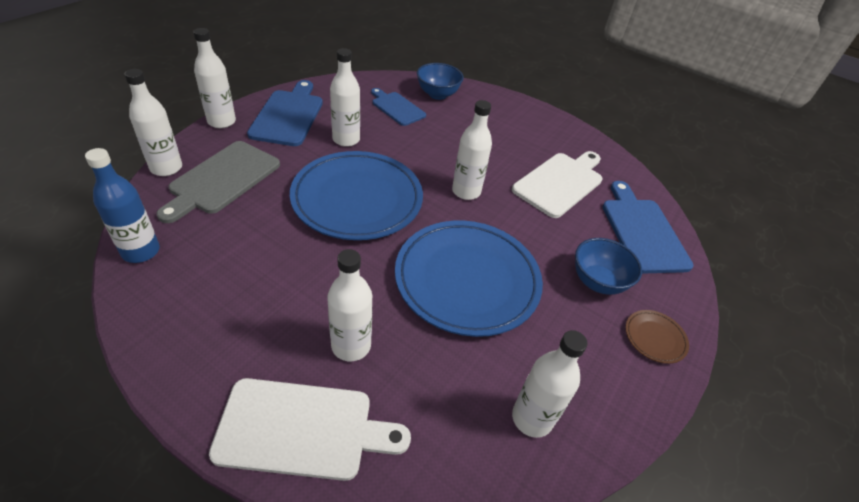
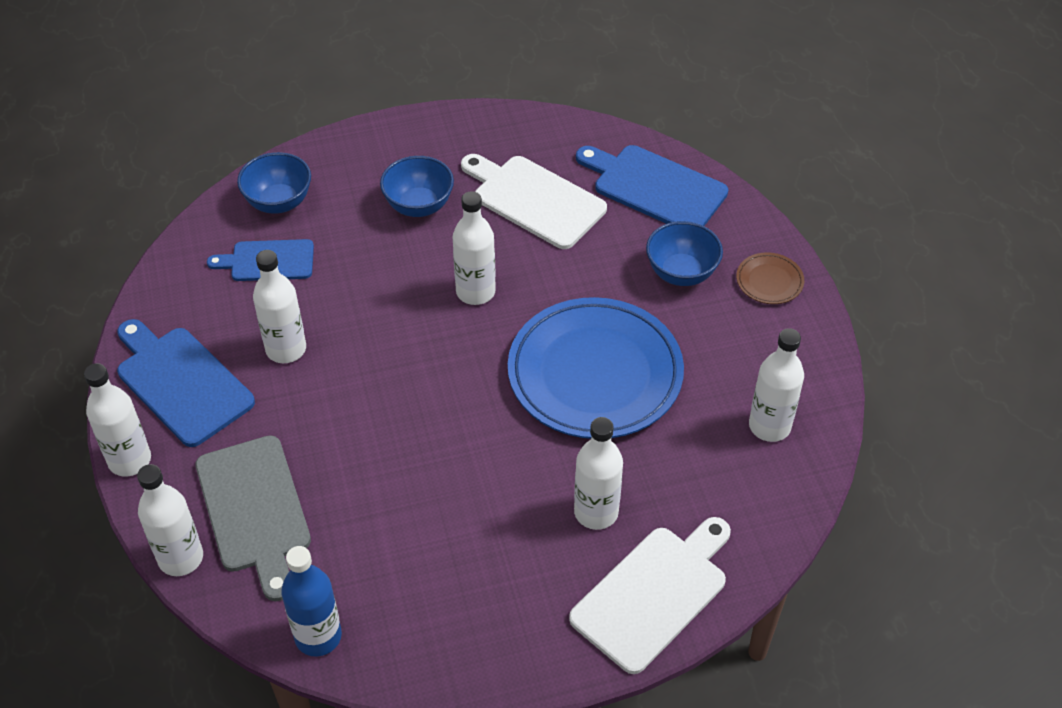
camera: 45 degrees left, 5 degrees up
blue plate [290,151,423,240] -> none
white cutting board [512,151,602,218] -> white cutting board turned 45 degrees counterclockwise [461,154,607,249]
none -> blue bowl [380,156,454,217]

